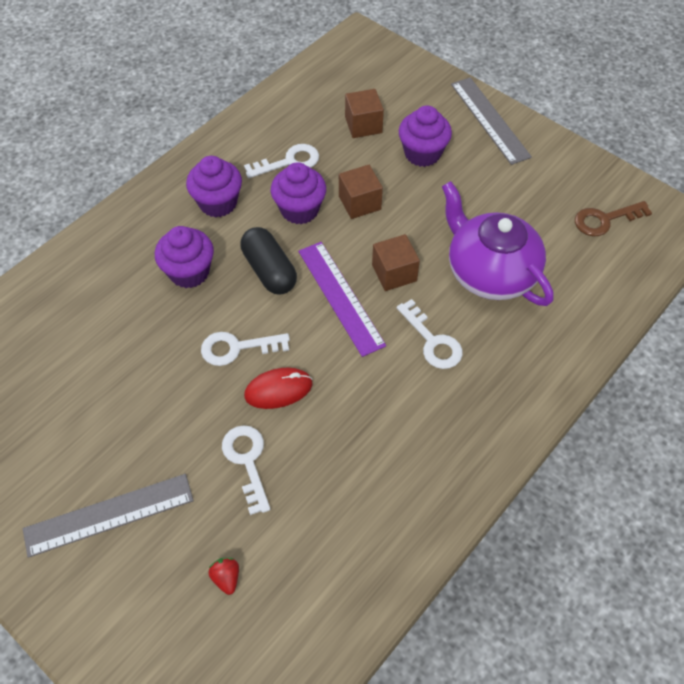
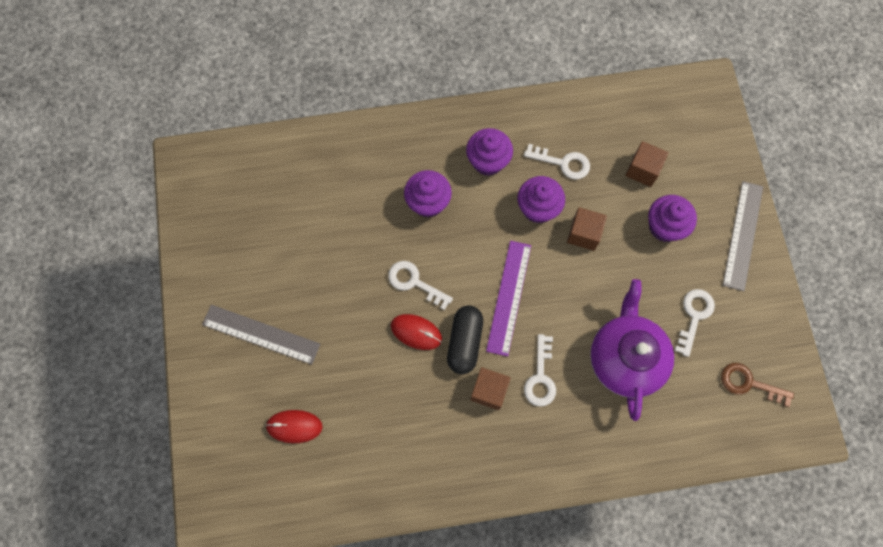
camera: 40 degrees right, 15 degrees up
red strawberry [208,558,239,595] -> red mouse [265,410,323,443]
white key [222,425,270,515] -> white key moved to [675,289,715,357]
black capsule [240,227,297,294] -> black capsule moved to [447,305,483,374]
brown cube [372,234,420,291] -> brown cube moved to [470,367,511,410]

